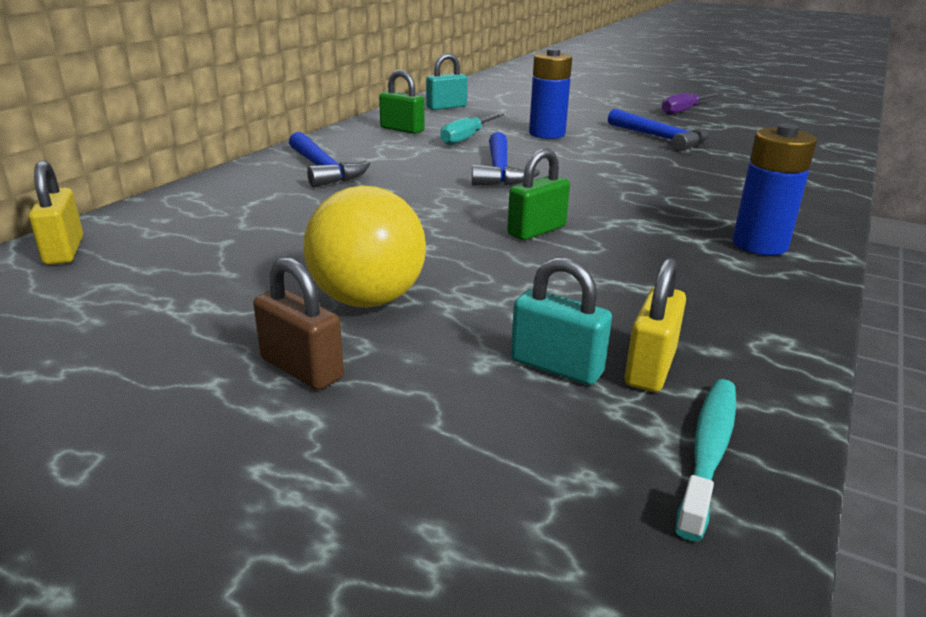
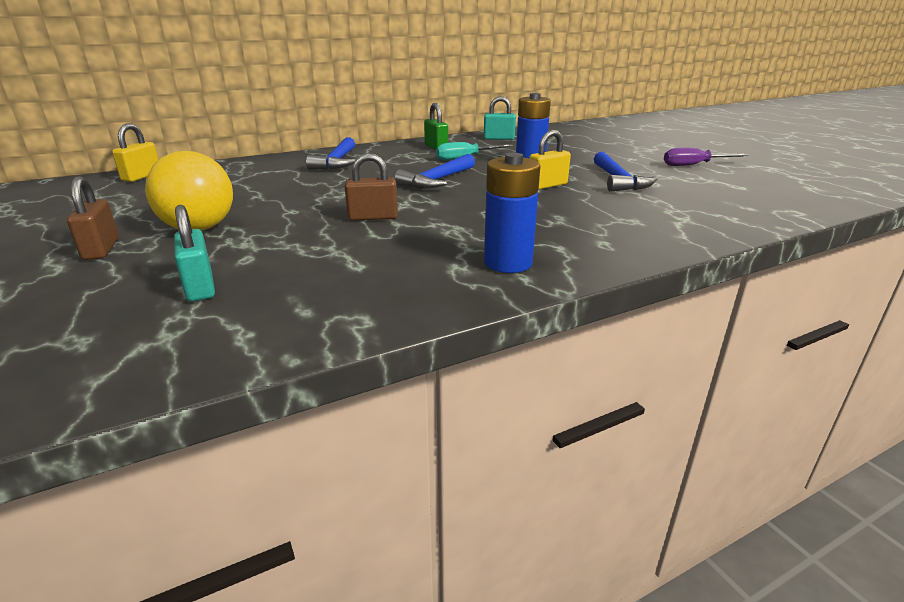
camera: 35 degrees right, 0 degrees up
green padlock [507,148,570,240] -> brown padlock [345,153,398,221]
yellow padlock [625,258,686,392] -> yellow padlock moved to [529,130,571,190]
turquoise toothbrush [675,379,736,541] -> none

